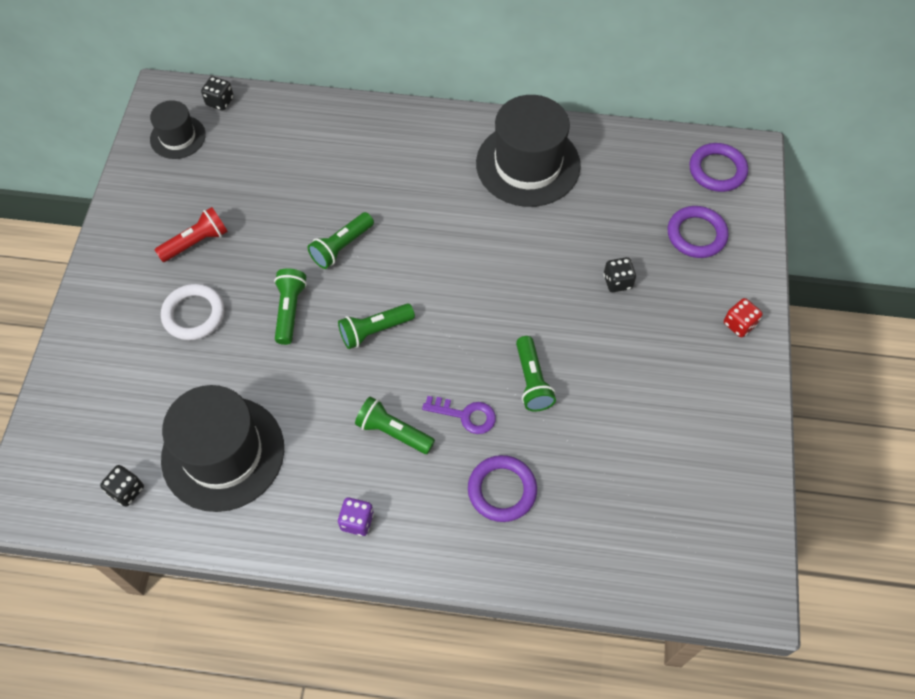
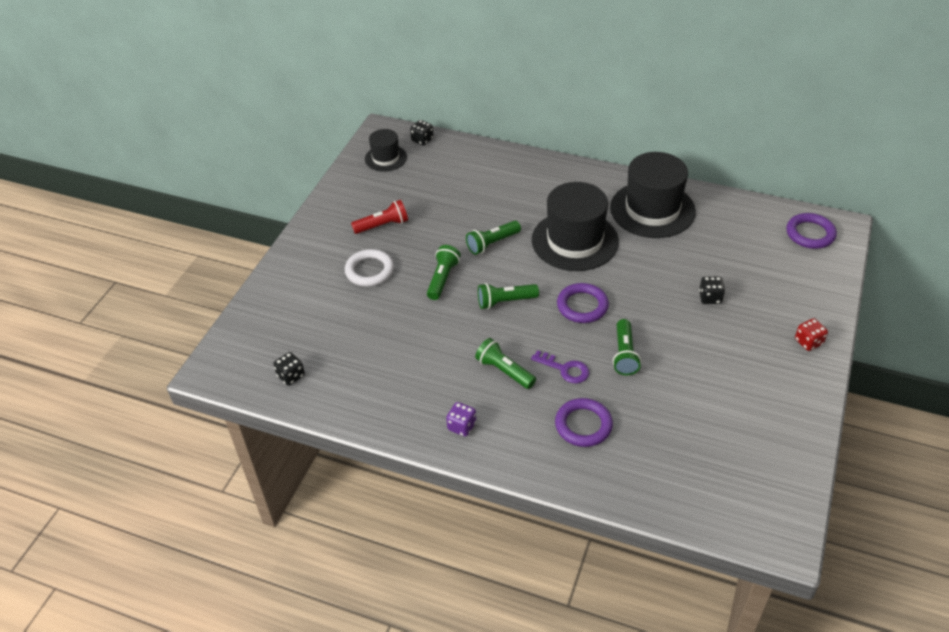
camera: 15 degrees right, 15 degrees down
black hat [161,385,284,512] -> black hat moved to [532,182,619,271]
purple ring [667,206,729,258] -> purple ring moved to [557,283,609,323]

